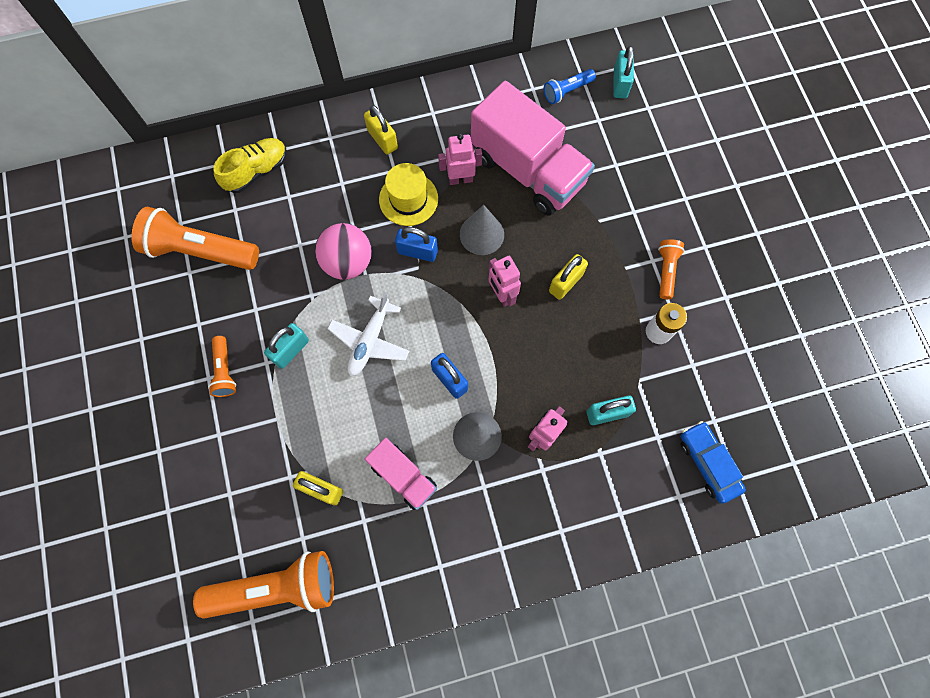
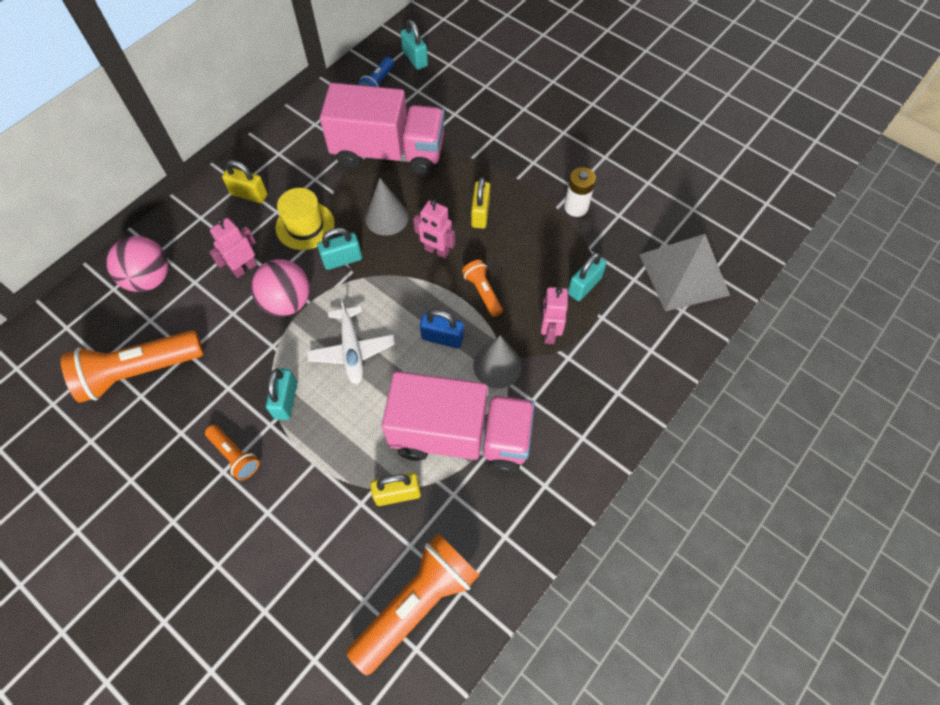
camera: 35 degrees left, 10 degrees down
yellow shoe [214,138,287,193] -> pink ball [107,236,168,292]
pink truck [365,438,437,510] -> pink truck [382,371,535,474], size x1.90
blue padlock [395,227,438,262] -> turquoise padlock [317,228,362,270]
pink robot [438,134,482,185] -> pink robot moved to [209,218,257,278]
orange flashlight [658,239,685,300] -> orange flashlight moved to [462,260,503,317]
blue car [680,421,746,504] -> grey pyramid [639,234,730,311]

